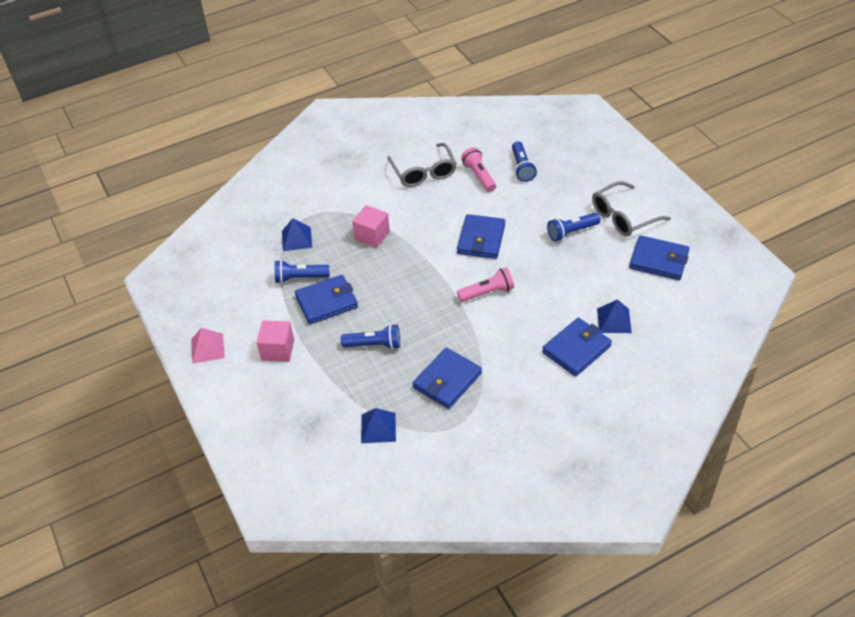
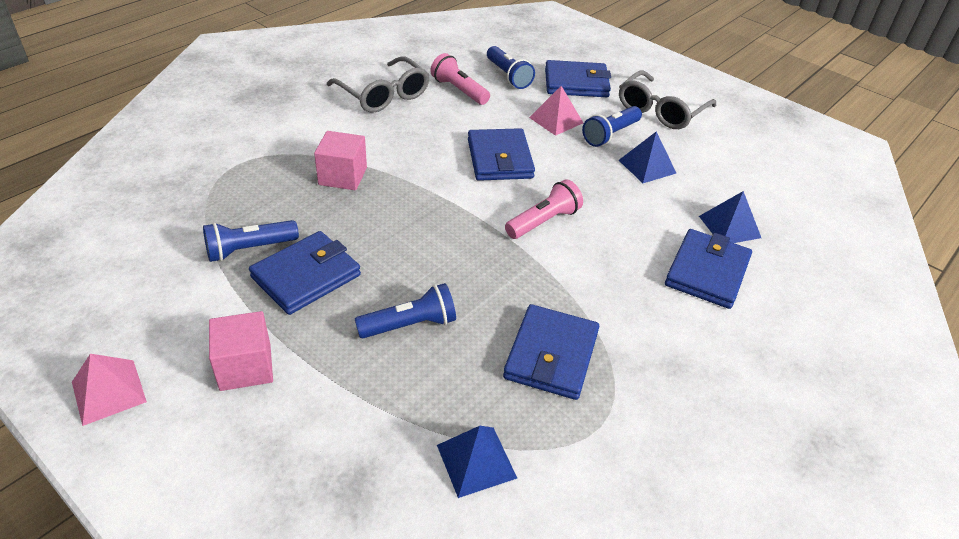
camera: 25 degrees left, 5 degrees down
blue pyramid [282,218,312,251] -> blue pyramid moved to [619,131,676,183]
blue wallet [629,235,689,280] -> blue wallet moved to [545,60,611,97]
none -> pink pyramid [529,86,583,136]

